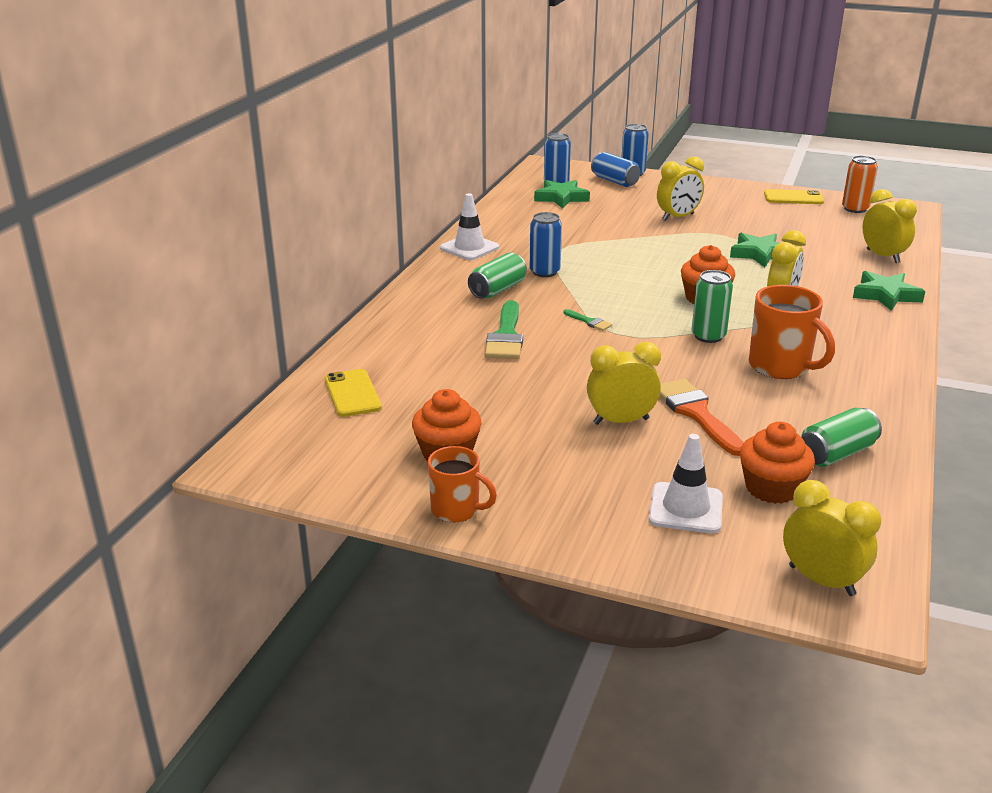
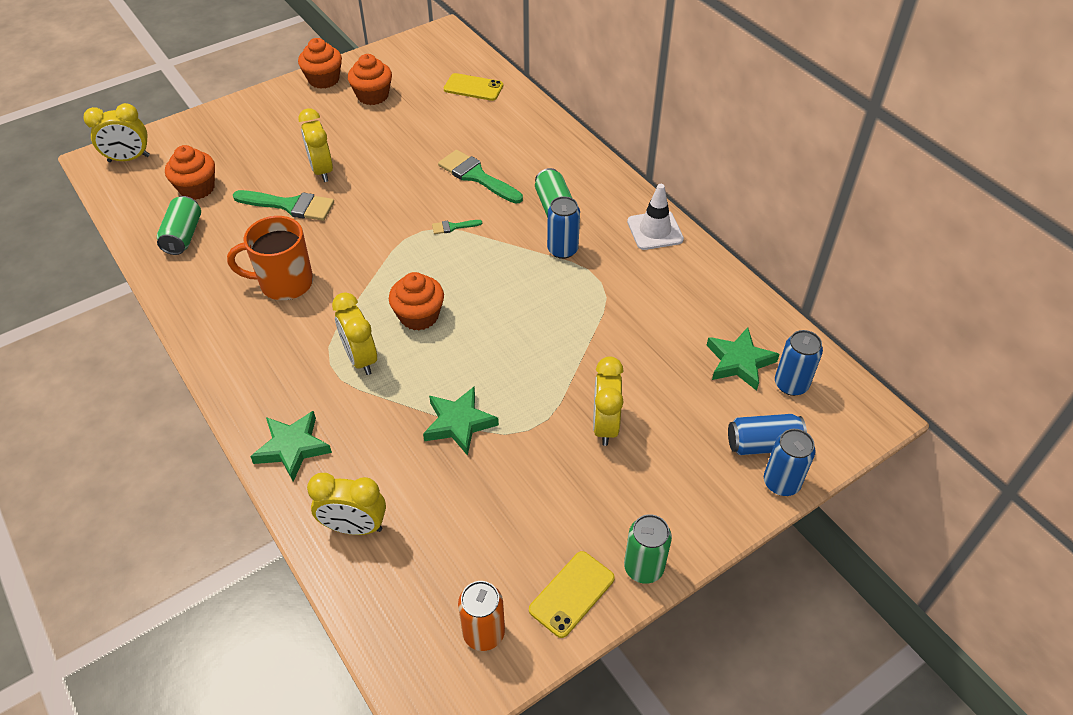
camera: 125 degrees right, 20 degrees up
orange mug [428,446,497,522] -> orange cupcake [298,38,342,89]
yellow clock [587,342,661,425] -> yellow clock turned 135 degrees clockwise [298,108,333,182]
white traffic cone [649,434,723,534] -> none
orange brush [660,379,744,456] -> green brush [233,190,334,221]
green can [692,270,733,343] -> green can moved to [624,514,672,584]

